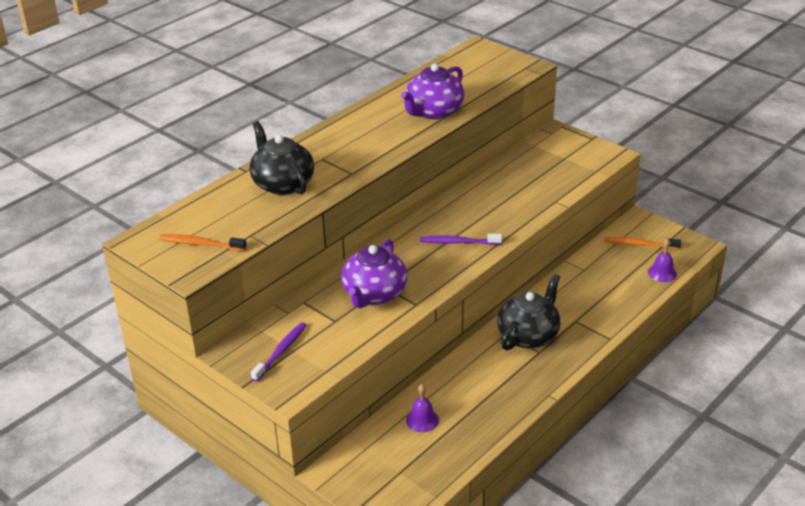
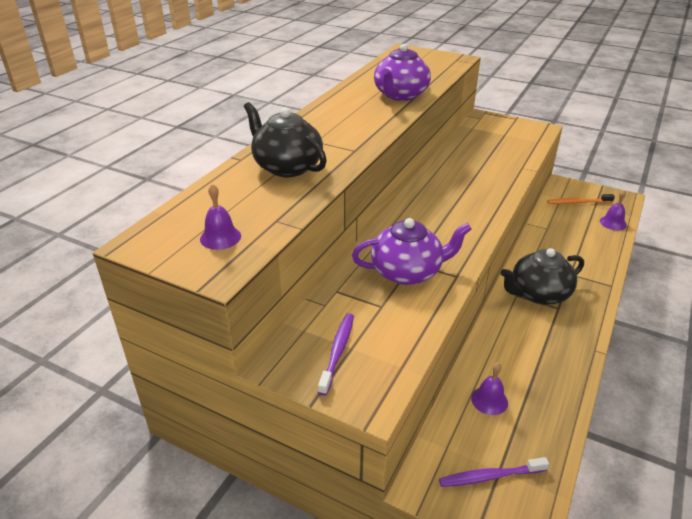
camera: 15 degrees left, 0 degrees up
orange toothbrush [159,234,247,251] -> purple bell [200,184,241,250]
purple teapot [341,239,407,308] -> purple teapot turned 105 degrees counterclockwise [352,218,472,285]
purple toothbrush [420,234,502,245] -> purple toothbrush moved to [439,457,549,487]
black teapot [497,274,560,350] -> black teapot turned 135 degrees counterclockwise [501,248,584,305]

